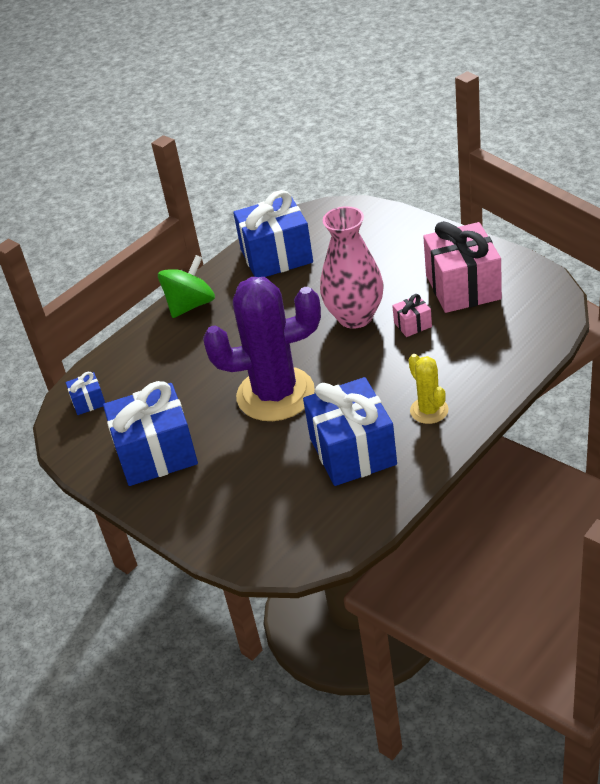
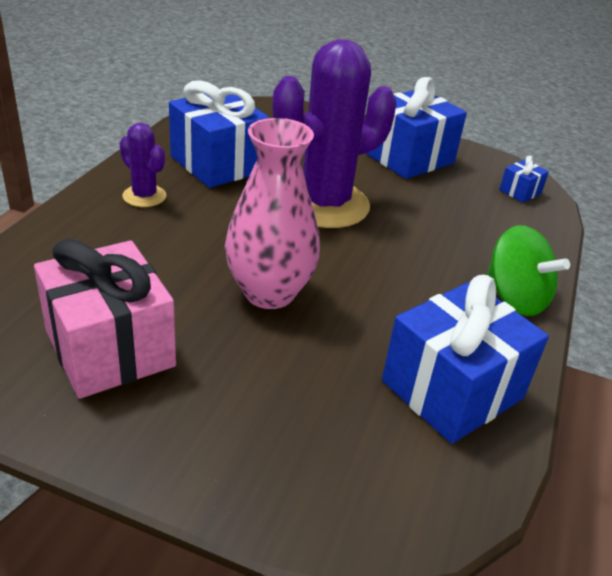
camera: 150 degrees right, 5 degrees down
green spinning top [158,255,215,318] -> green spinning top turned 60 degrees counterclockwise [486,225,570,316]
pink gift [392,294,432,337] -> none
yellow cactus [408,354,448,424] -> purple cactus [120,123,166,207]

